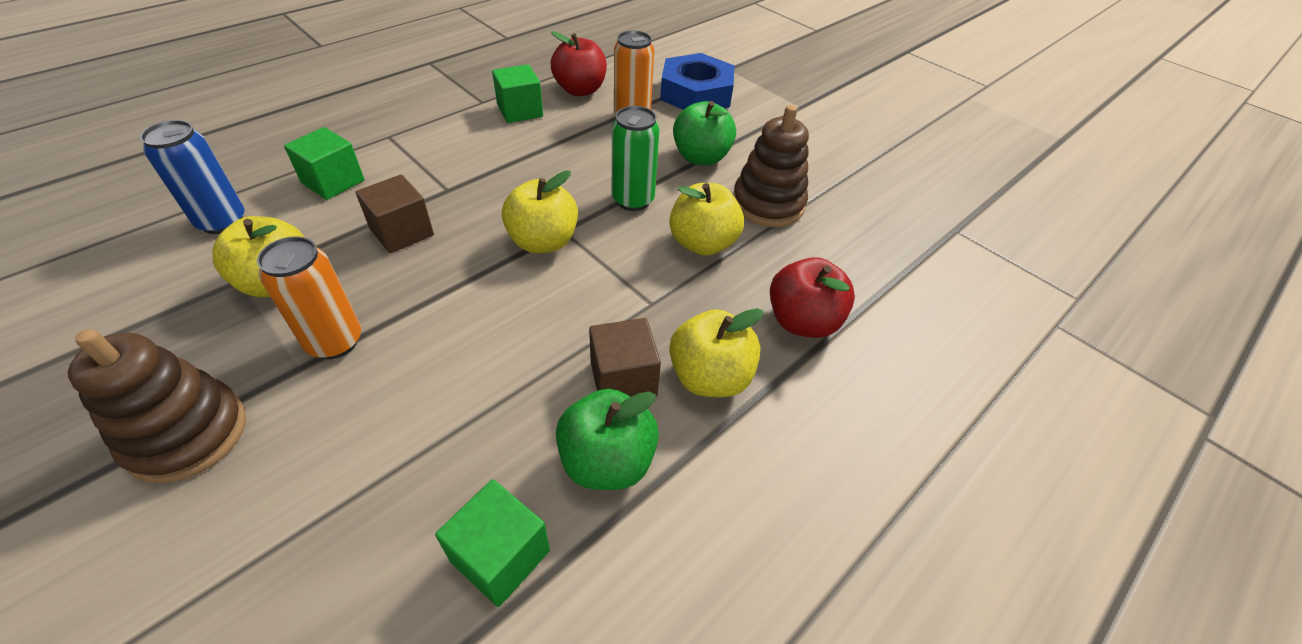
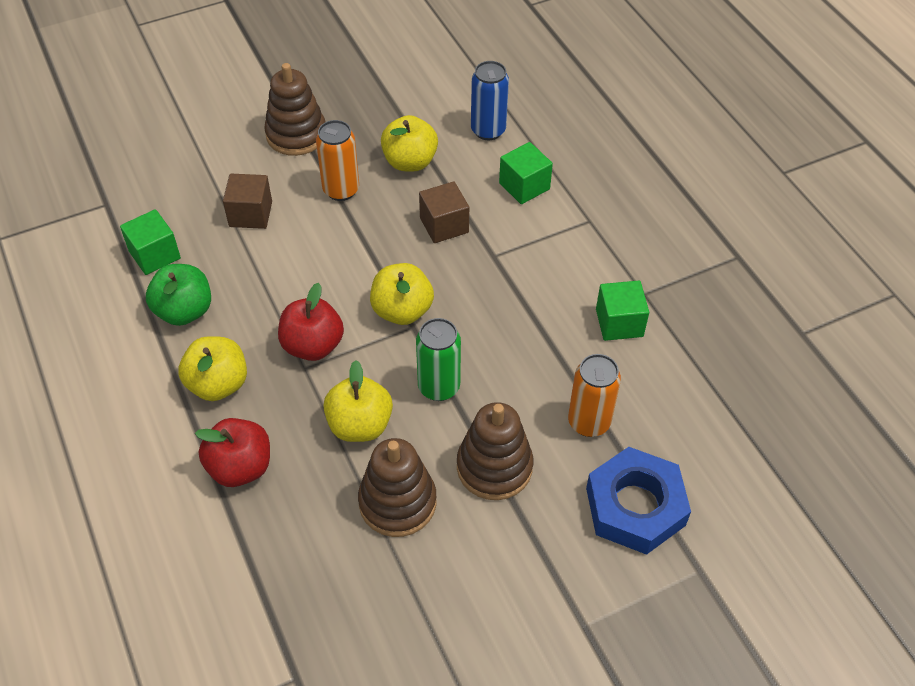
camera: 110 degrees right, 5 degrees up
red apple [551,31,607,96] -> red apple moved to [278,283,344,361]
brown cube [589,318,661,397] -> brown cube moved to [223,174,272,229]
green apple [673,101,736,166] -> brown stacking toy [457,402,533,500]

